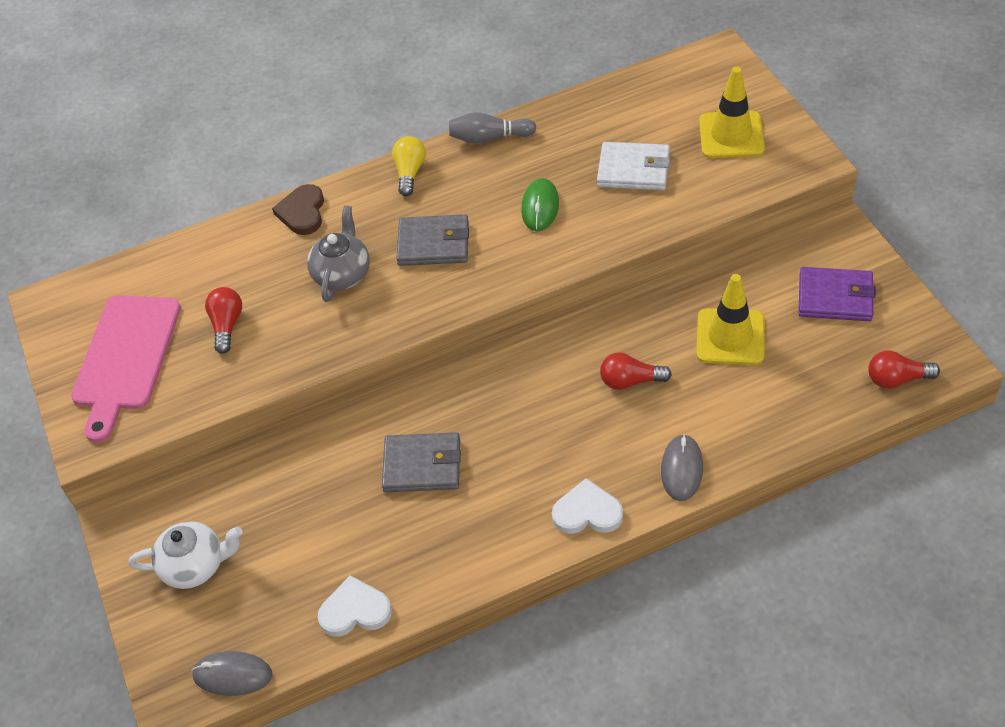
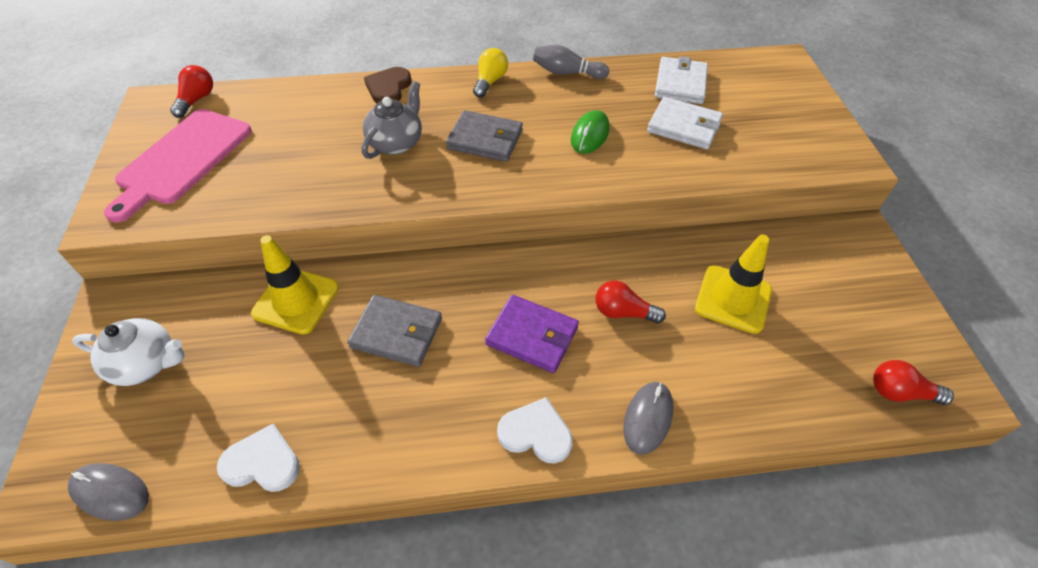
camera: 10 degrees right, 0 degrees up
red light bulb [205,287,242,354] -> red light bulb moved to [170,65,213,118]
yellow traffic cone [699,66,765,158] -> yellow traffic cone moved to [251,235,339,335]
purple wallet [798,267,876,321] -> purple wallet moved to [485,295,579,373]
none -> white wallet [655,56,708,104]

